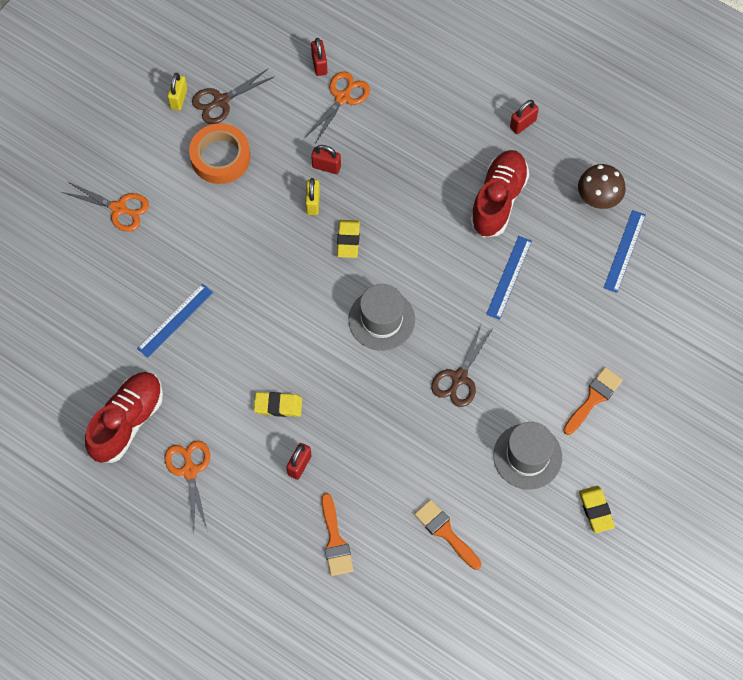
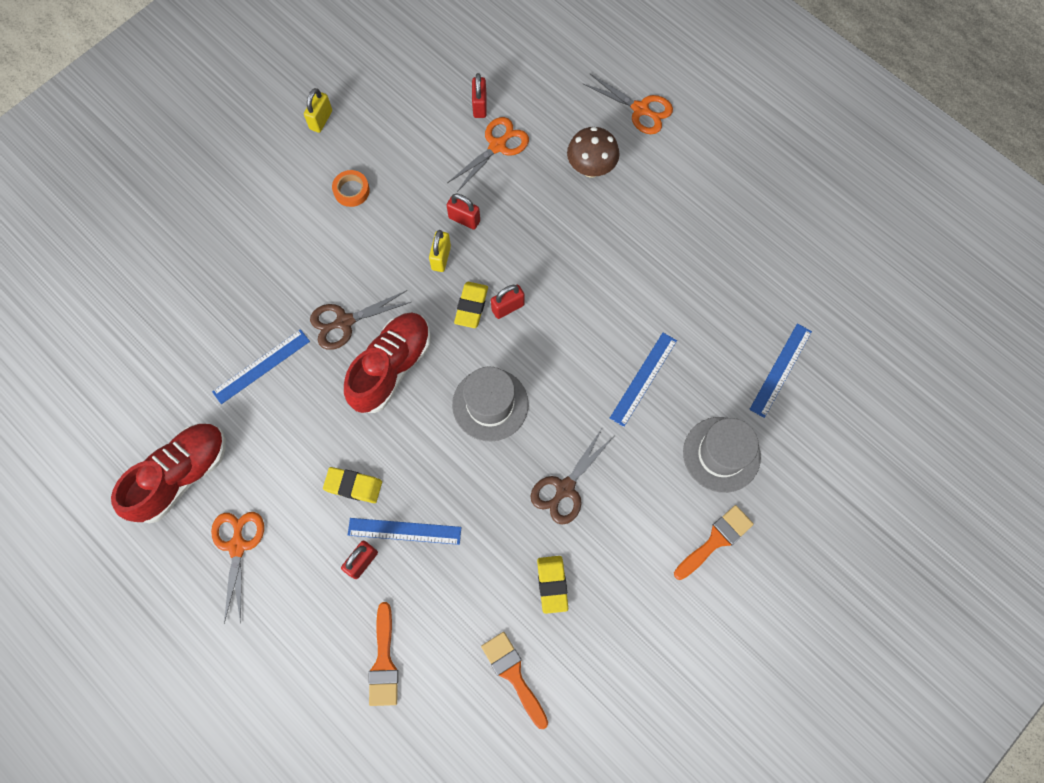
camera: 10 degrees right, 5 degrees up
orange scissors [62,181,149,232] -> orange scissors moved to [582,73,673,134]
orange tape [189,123,250,184] -> orange tape [332,170,370,207], size x0.54
brown scissors [192,68,275,124] -> brown scissors moved to [310,290,411,350]
red shoe [470,150,529,237] -> red shoe moved to [344,313,431,413]
grey hat [493,422,562,490] -> grey hat moved to [683,417,761,493]
red padlock [510,100,539,134] -> red padlock moved to [491,285,524,319]
brown mushroom [578,164,626,209] -> brown mushroom moved to [567,127,620,177]
yellow eraser [579,486,615,533] -> yellow eraser moved to [537,556,568,614]
none -> blue ruler [348,518,461,545]

